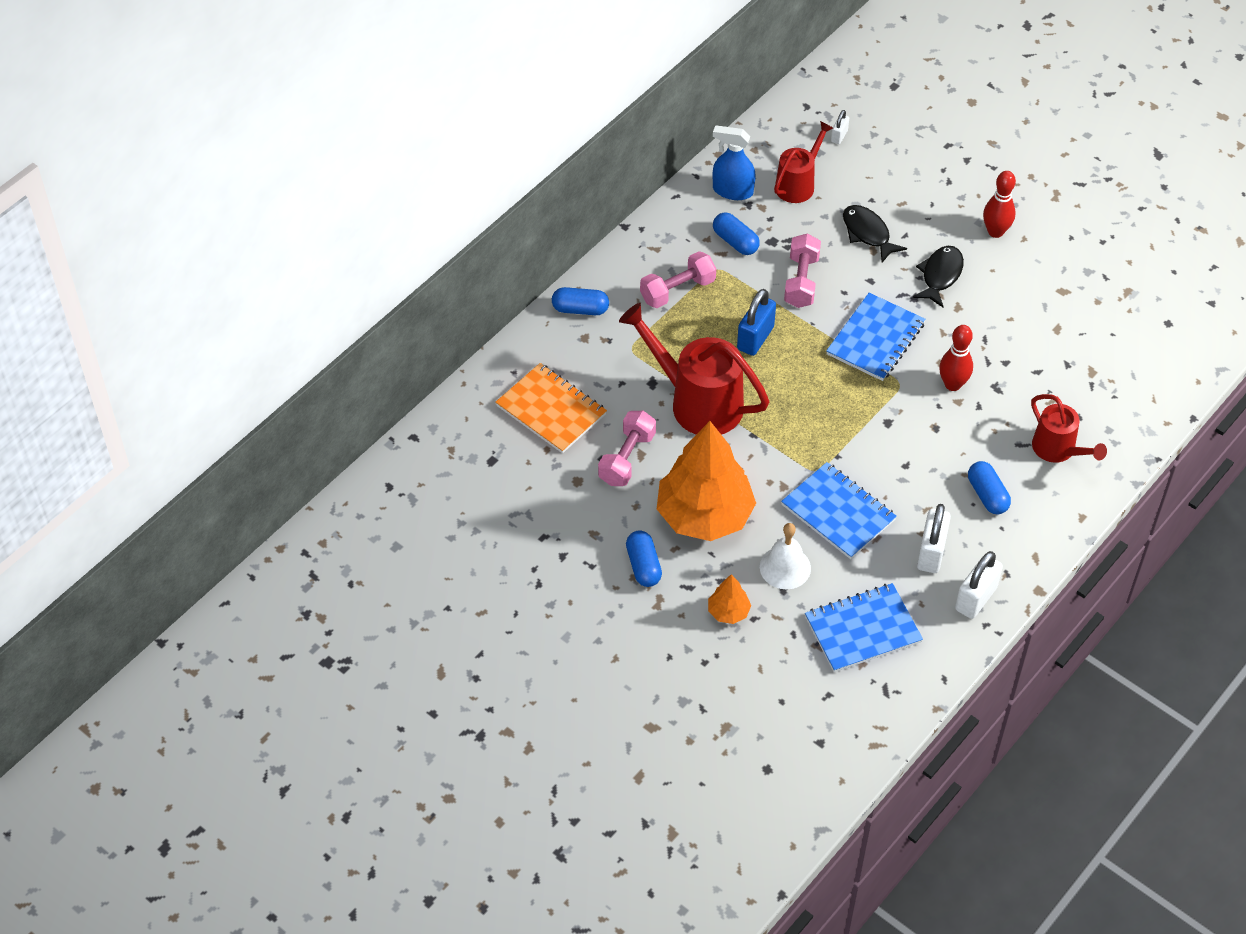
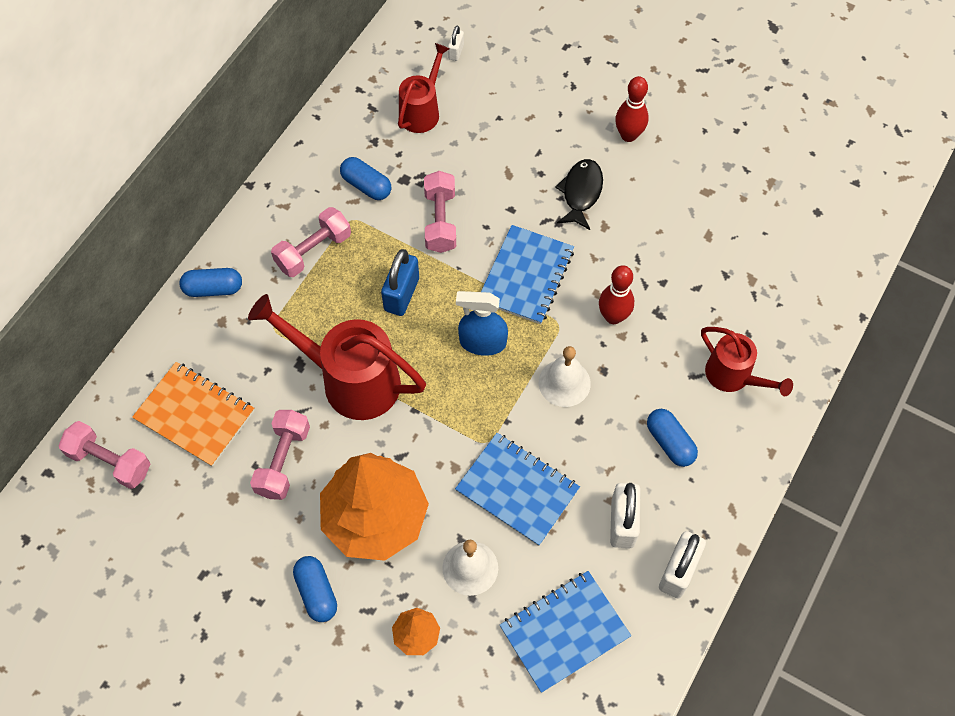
camera: 10 degrees left, 10 degrees up
blue spray bottle [713,125,756,200] -> blue spray bottle moved to [456,291,508,356]
black fish [843,205,907,263] -> none
none -> pink dumbbell [58,421,150,489]
none -> white bell [539,346,591,407]

